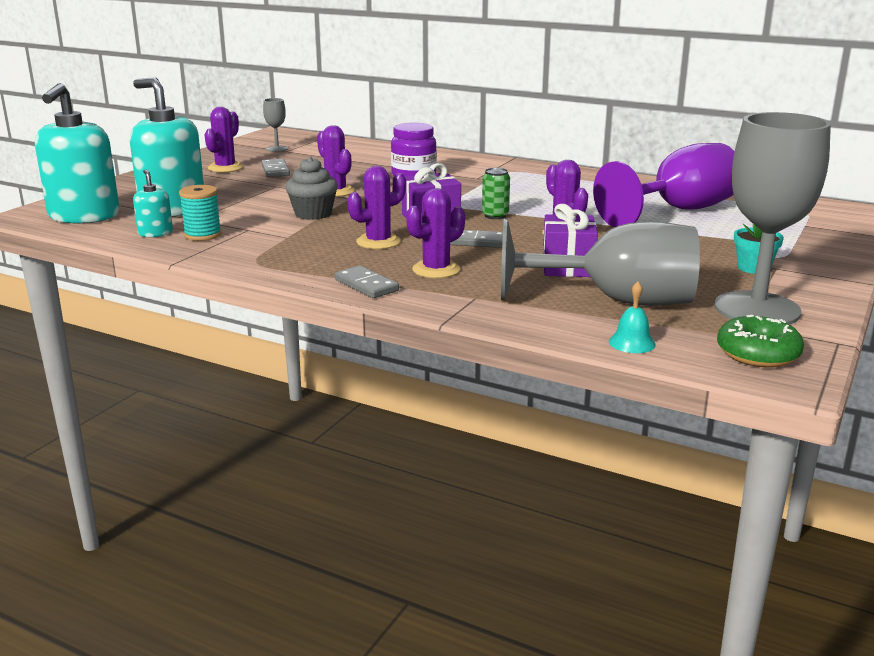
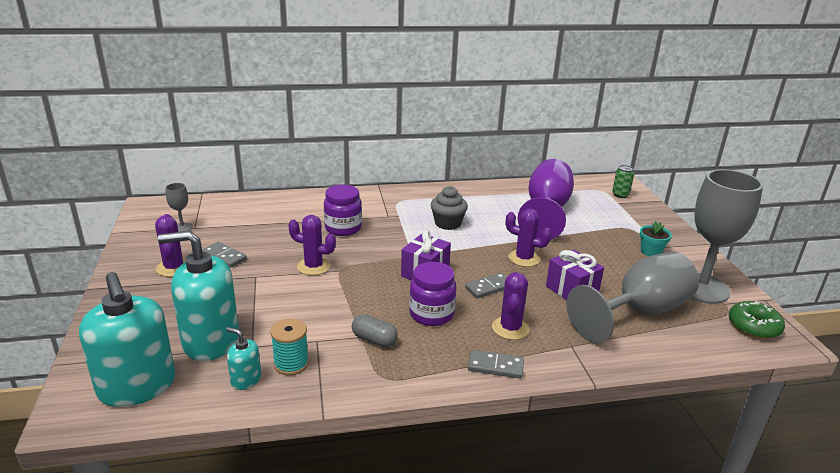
camera: 40 degrees left, 5 degrees up
grey cupcake [285,157,338,220] -> grey cupcake moved to [431,186,468,230]
purple cactus [347,166,406,249] -> purple jar [409,262,457,326]
green can [482,168,510,219] -> green can moved to [612,165,634,198]
turquoise bell [609,282,656,353] -> none
none -> grey capsule [352,314,398,347]

